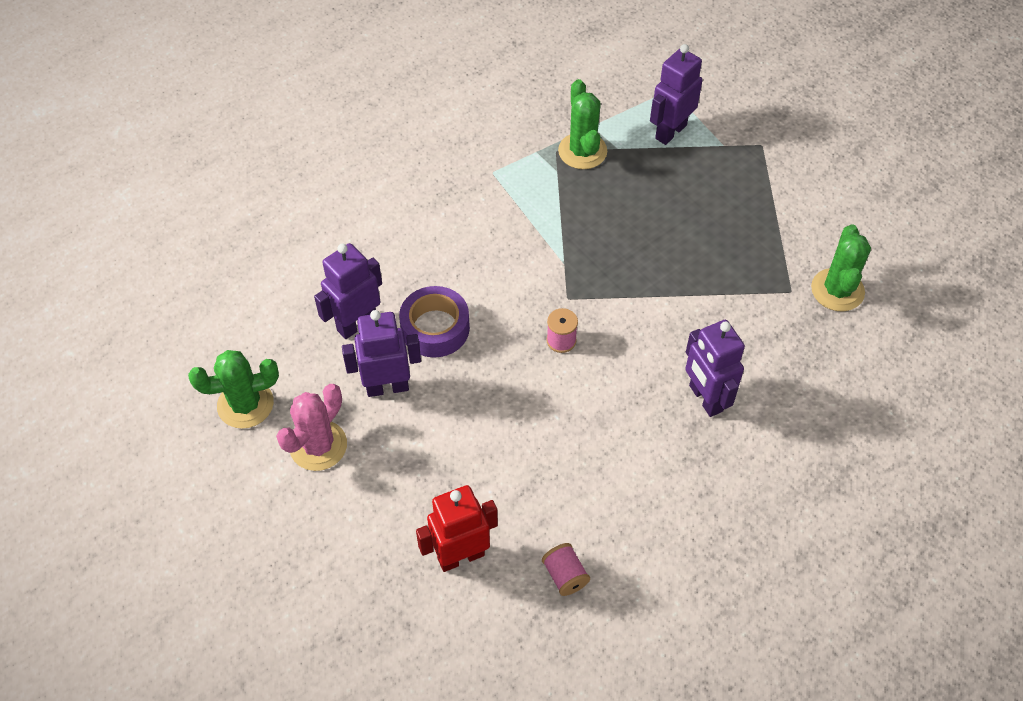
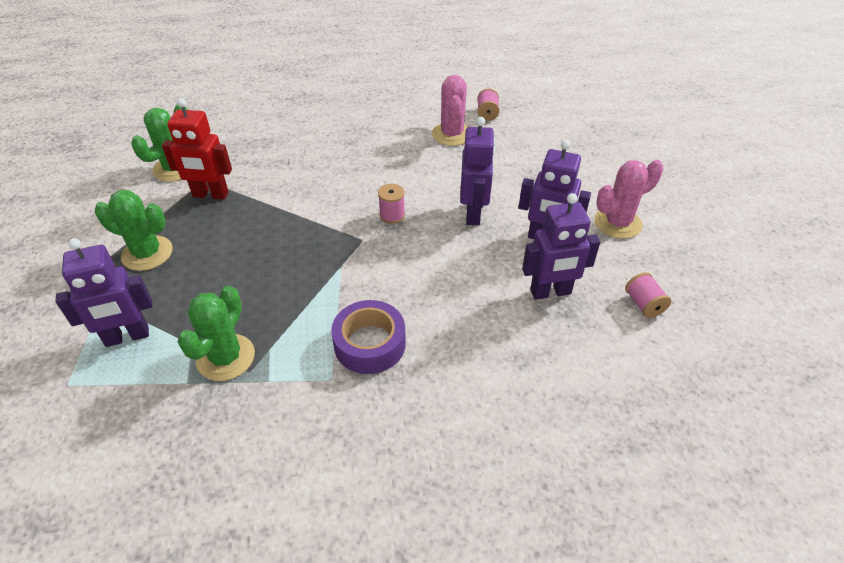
camera: 150 degrees left, 10 degrees down
green cactus [188,350,279,429] -> green cactus moved to [95,190,173,271]
purple tape [399,286,470,357] -> purple tape moved to [331,300,406,374]
red robot [416,485,498,572] -> red robot moved to [162,98,232,200]
purple robot [685,320,745,417] -> purple robot moved to [460,117,495,225]
none -> pink cactus [432,75,468,146]
none -> pink spool [625,272,671,318]

